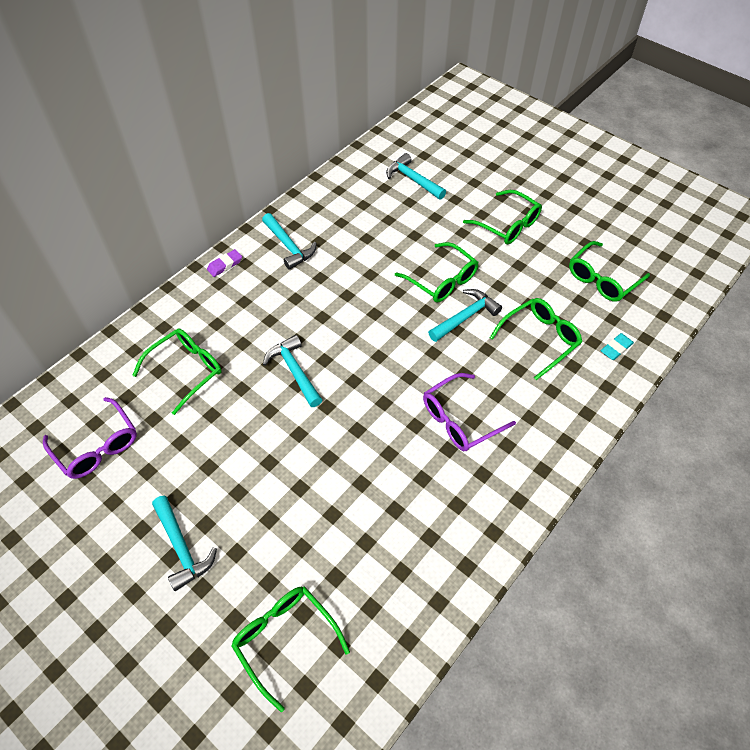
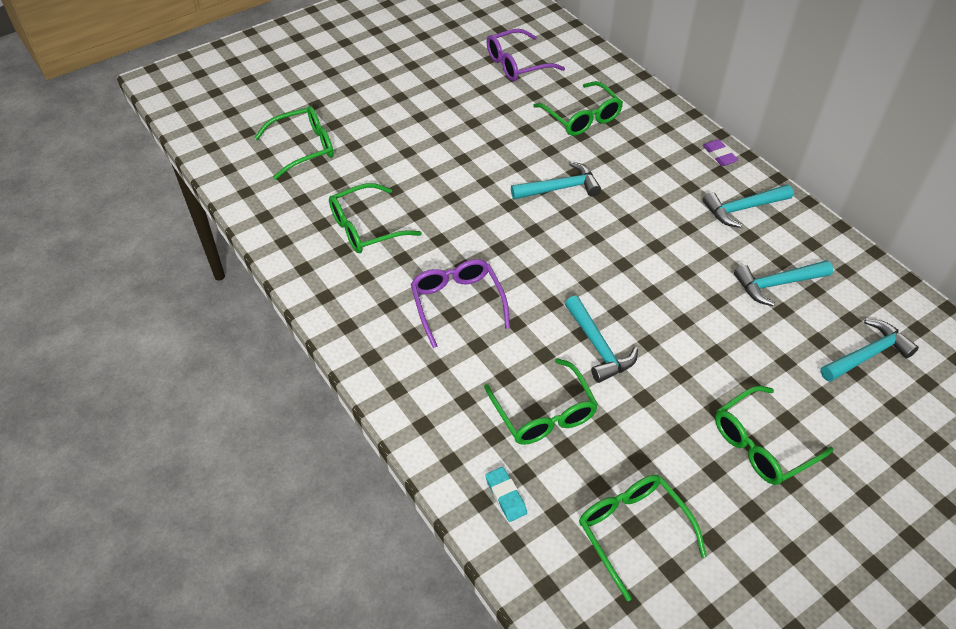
camera: 105 degrees right, 5 degrees down
turquoise hammer [152,496,217,591] -> turquoise hammer moved to [734,260,833,306]
green glasses [395,242,479,302] -> green glasses moved to [329,183,422,253]

